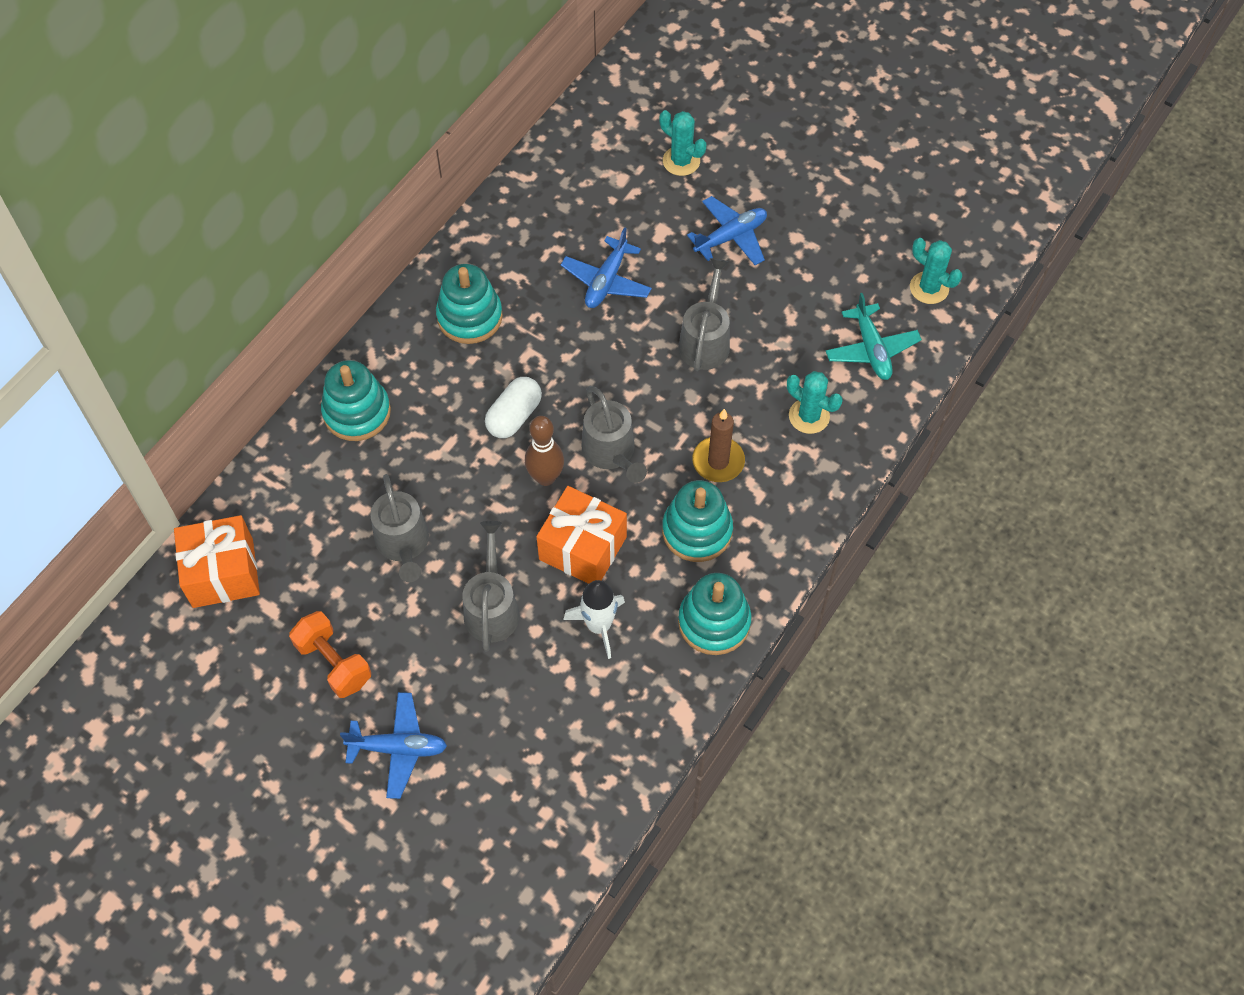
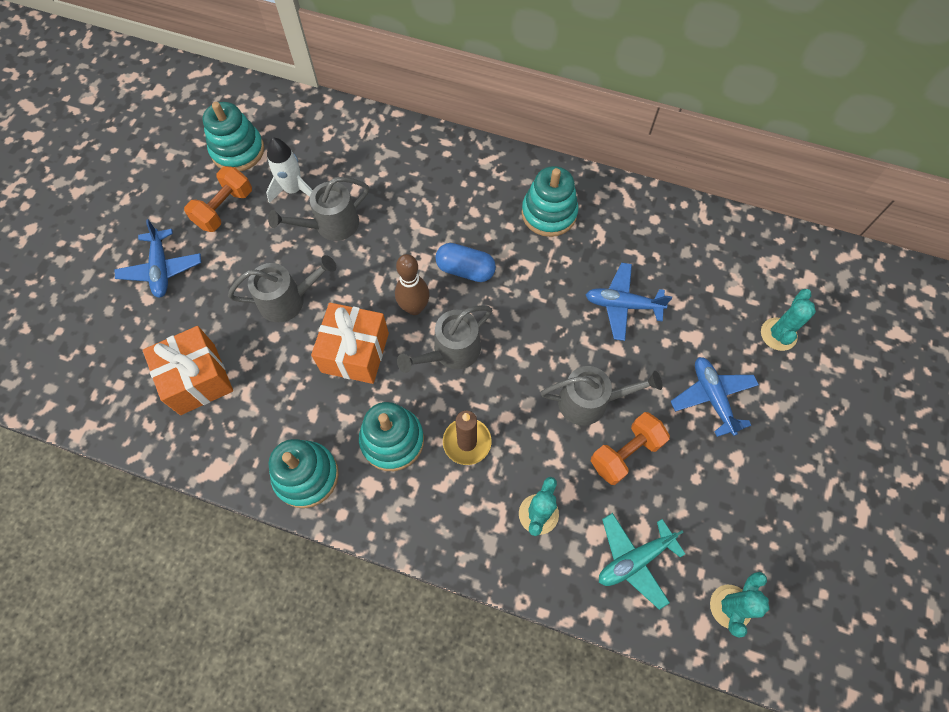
camera: 75 degrees right, 5 degrees up
orange gift [174,515,260,608] -> orange gift moved to [143,326,233,415]
turquoise stacking toy [321,360,391,441] -> turquoise stacking toy moved to [203,102,264,171]
white capsule [485,377,542,438] -> blue capsule [435,243,496,282]
white rocket [563,580,625,659] -> white rocket moved to [266,138,313,203]
blue plane [687,196,767,265] -> blue plane turned 150 degrees counterclockwise [670,357,759,437]
none -> orange dumbbell [591,412,670,485]

